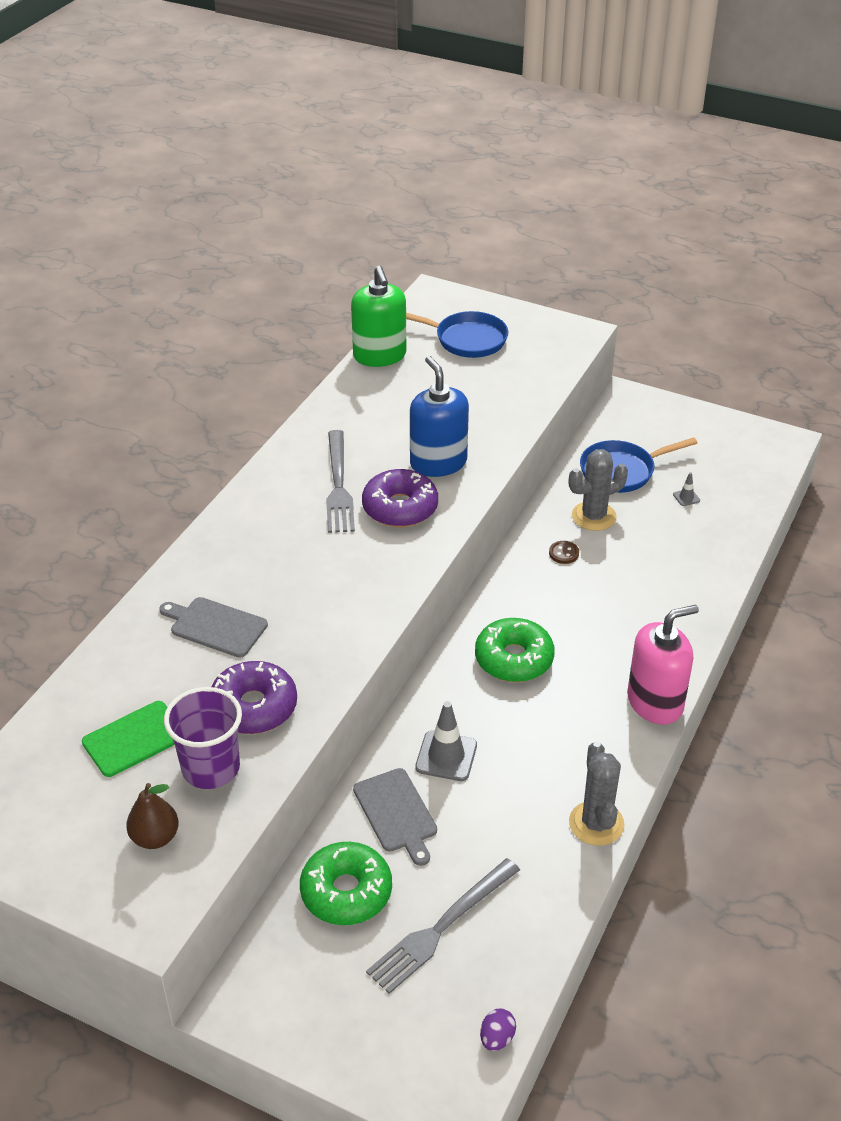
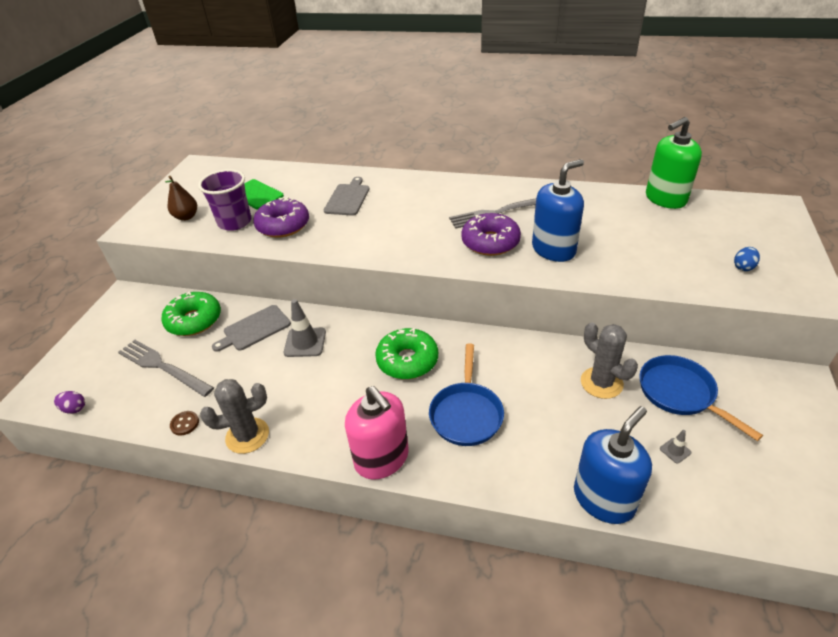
camera: 80 degrees right, 0 degrees up
blue pan [406,311,508,358] -> blue pan moved to [429,343,504,446]
brown button [549,541,579,564] -> brown button moved to [170,411,199,436]
none -> blue soap dispenser [574,406,652,524]
none -> blue egg [734,247,760,271]

